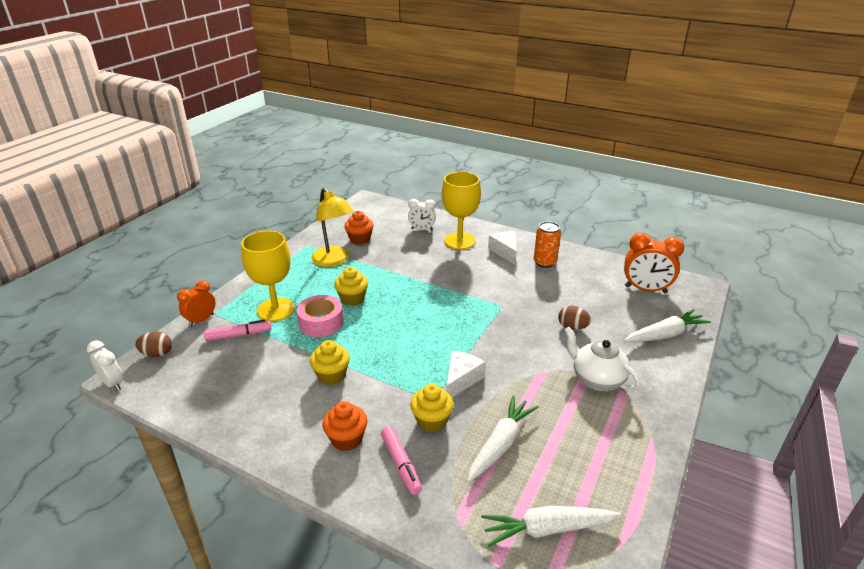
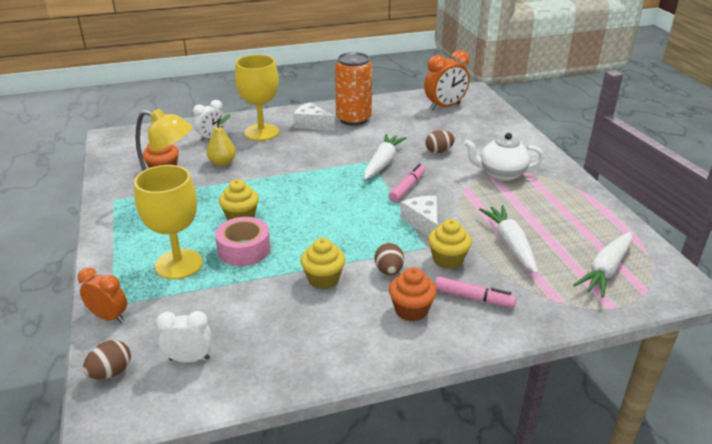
camera: 45 degrees left, 0 degrees up
white clock [87,340,123,391] -> white clock moved to [156,311,212,363]
orange clock [177,281,216,327] -> orange clock turned 120 degrees clockwise [78,268,127,323]
pink marker [204,320,271,341] -> pink marker moved to [389,164,425,202]
orange can [534,222,561,268] -> orange can [335,52,372,126], size x1.54
white carrot [624,309,711,342] -> white carrot moved to [364,134,406,180]
none -> yellow pear [207,114,236,166]
none -> brown egg [375,243,404,275]

